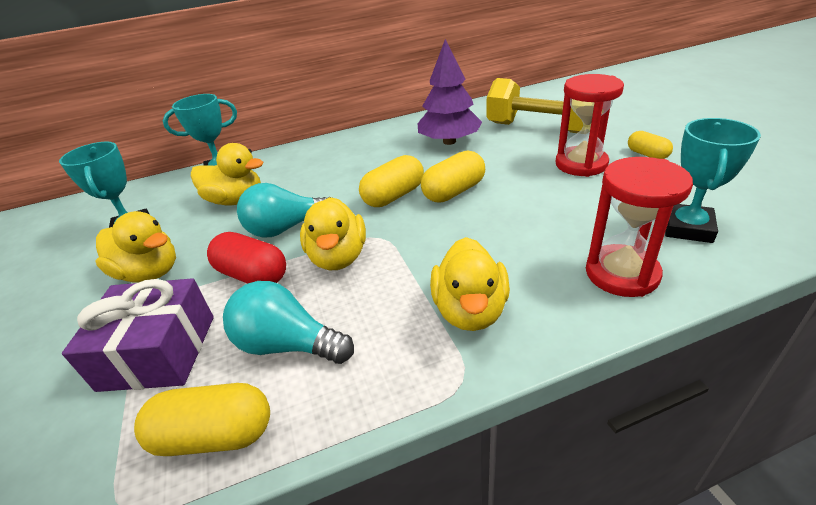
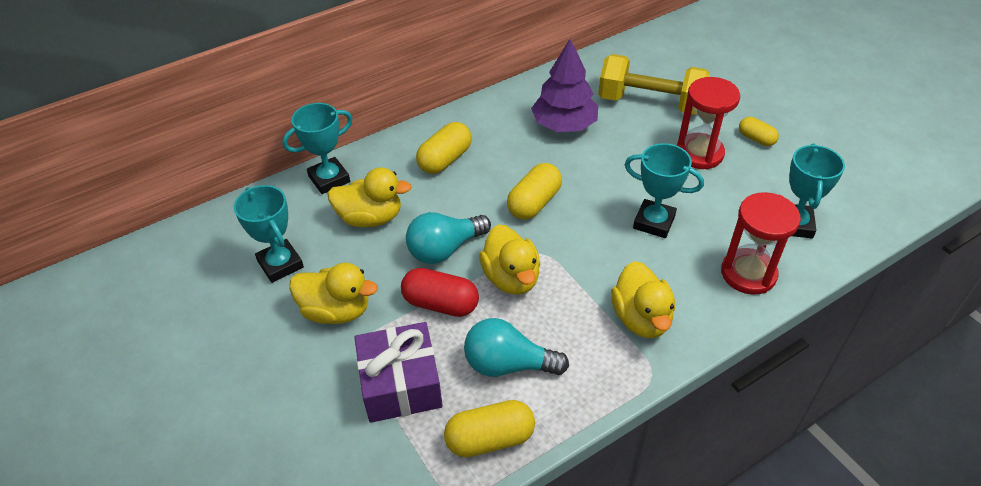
camera: 15 degrees left, 10 degrees up
yellow capsule [421,150,485,203] -> yellow capsule moved to [416,122,472,174]
none -> turquoise trophy [624,143,704,238]

